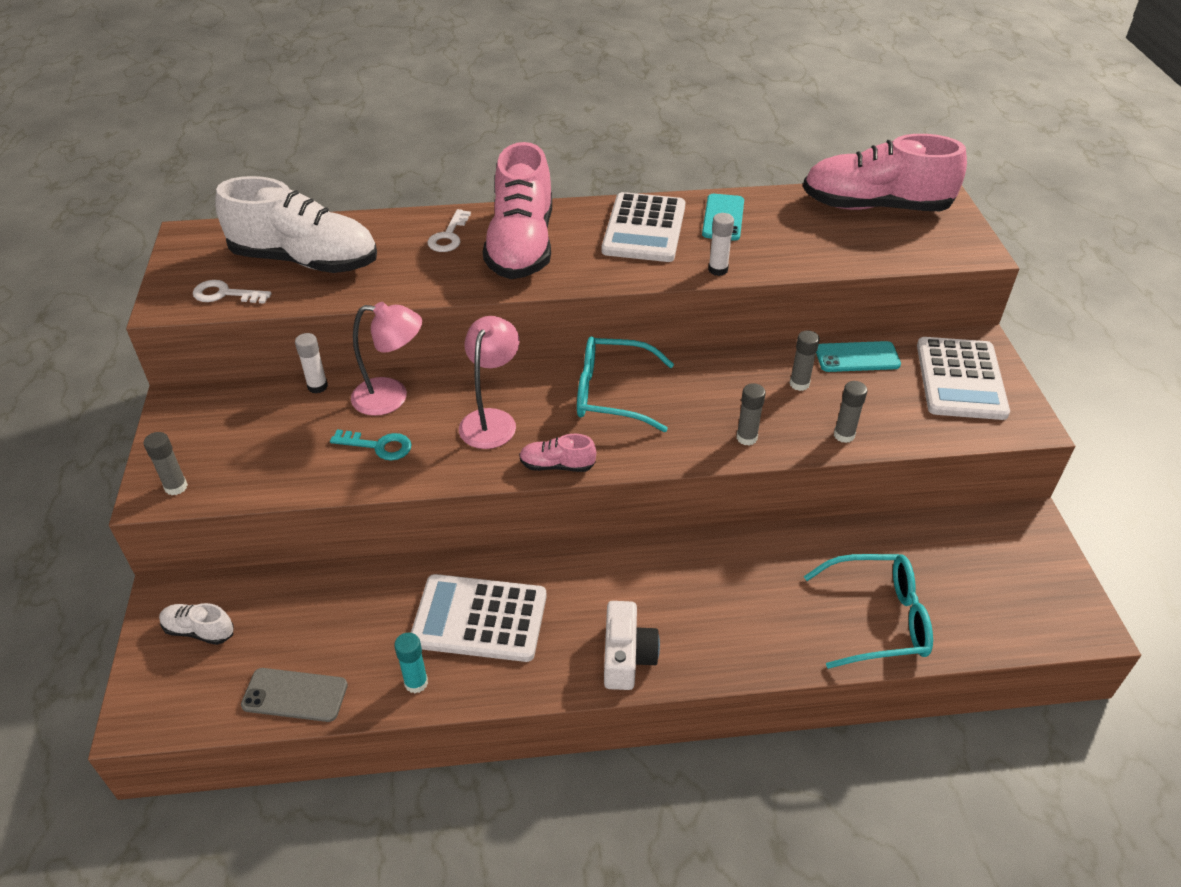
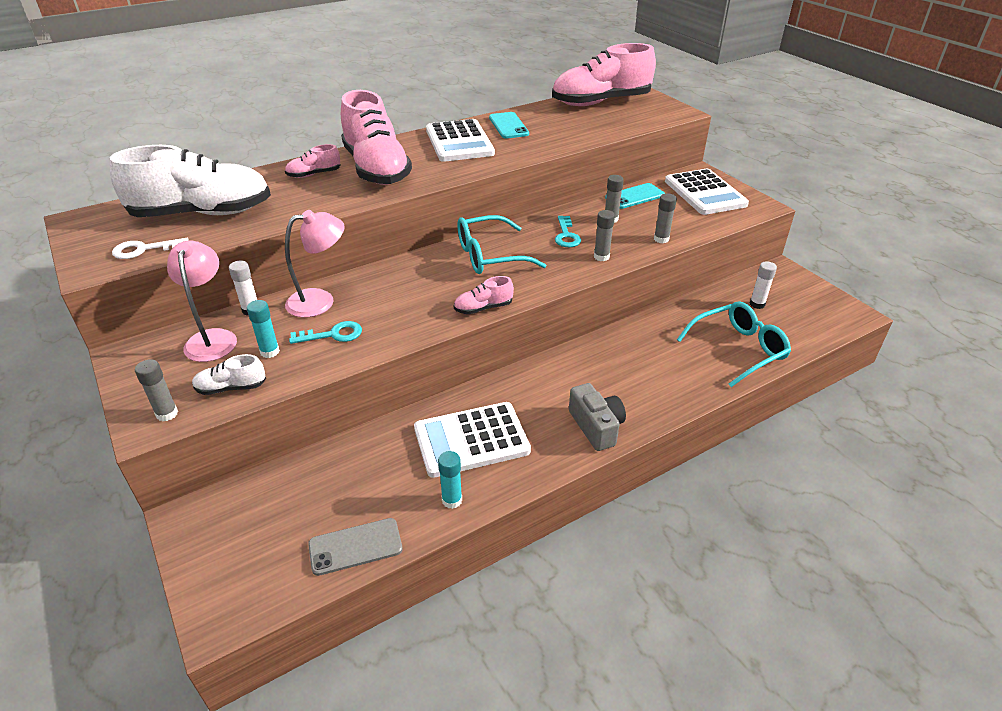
camera: 25 degrees left, 5 degrees down
white shoe [159,603,234,645] -> white shoe moved to [192,354,266,395]
white key [428,209,471,252] -> pink shoe [285,144,341,178]
pink lamp [459,316,519,449] -> pink lamp moved to [167,241,237,362]
white camera [604,601,660,690] -> grey camera [569,383,626,451]
white glue stick [708,213,734,276] -> white glue stick moved to [750,261,777,309]
none -> turquoise glue stick [247,300,280,358]
none -> turquoise key [555,216,581,247]

